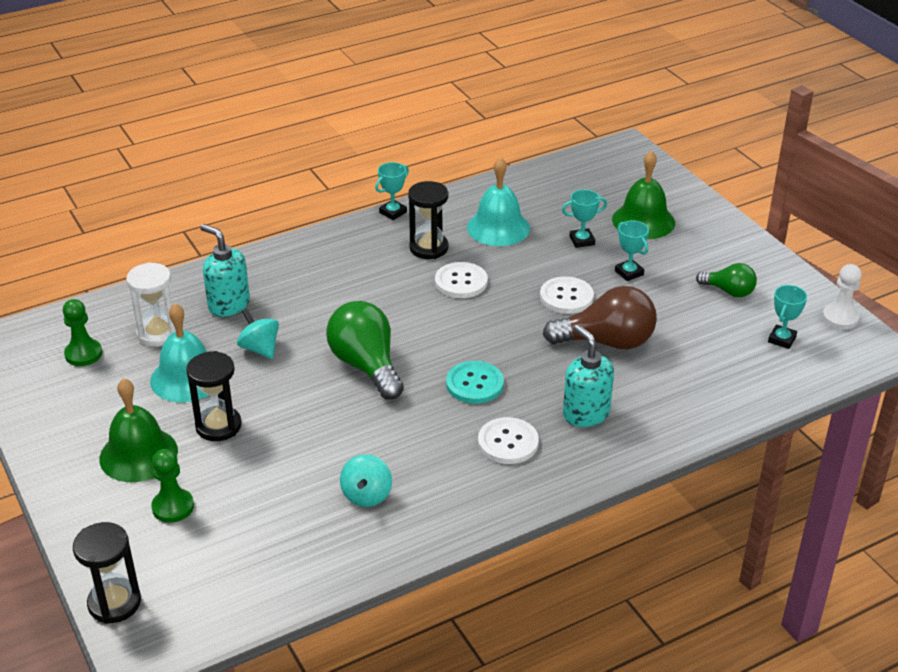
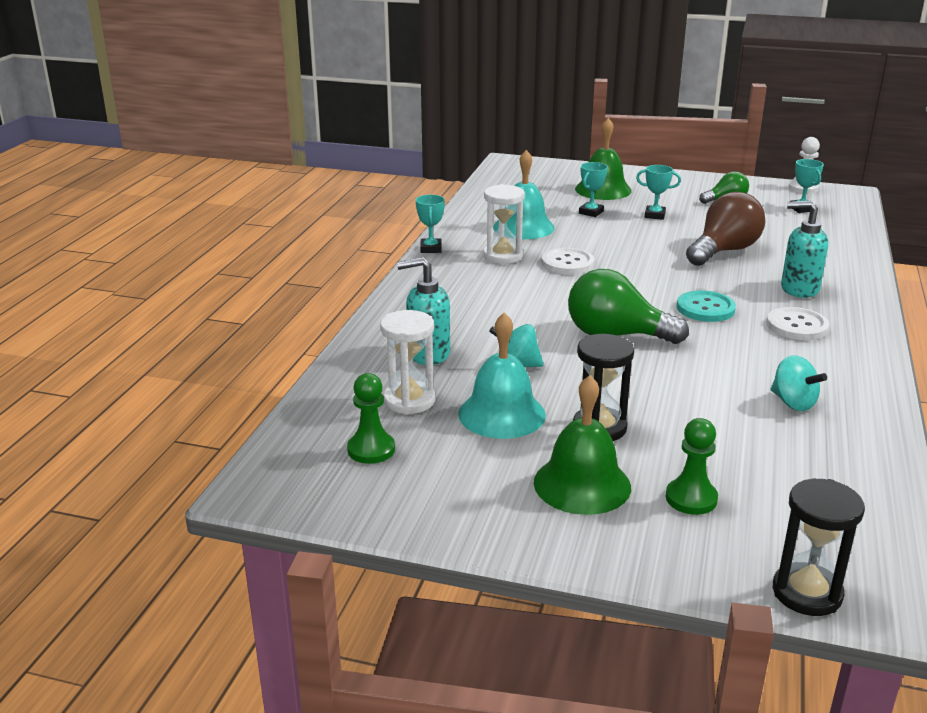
camera: 45 degrees left, 10 degrees down
black hourglass [408,181,448,259] -> white hourglass [483,184,525,264]
white button [540,277,594,314] -> none

